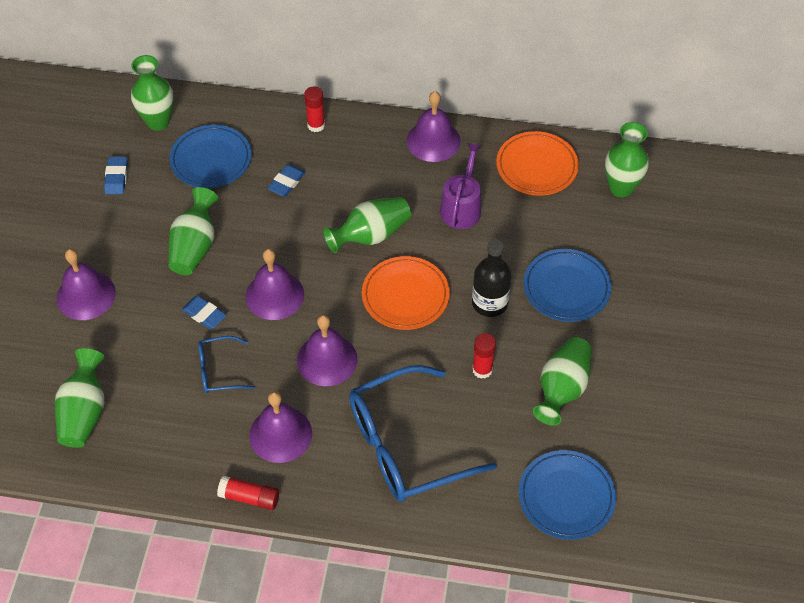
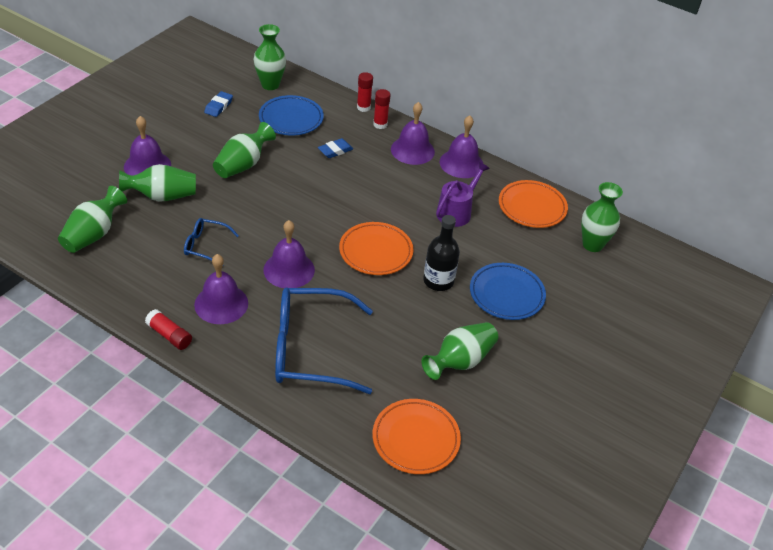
camera: 20 degrees right, 10 degrees down
blue eraser [182,296,227,329] -> none
purple bell [246,249,304,320] -> purple bell moved to [391,102,435,165]
green vase [323,197,411,253] -> green vase moved to [119,164,196,202]
red glue stick [472,333,496,379] -> red glue stick moved to [357,72,373,112]
blue plate [519,450,616,540] -> orange plate [372,399,461,474]

